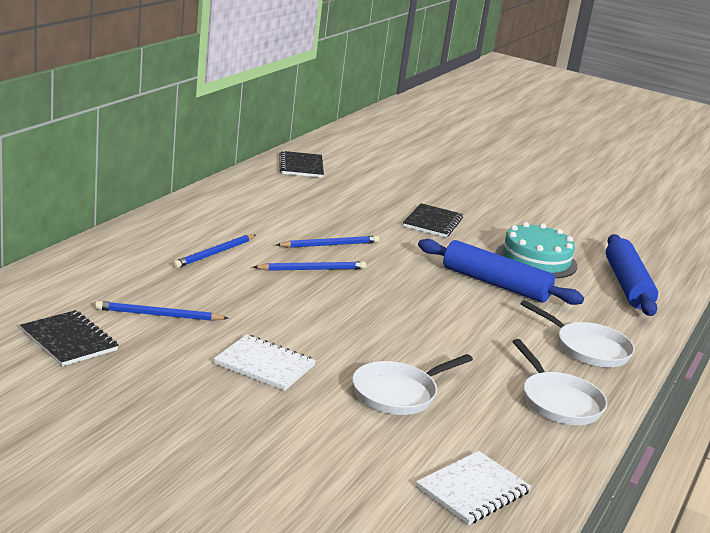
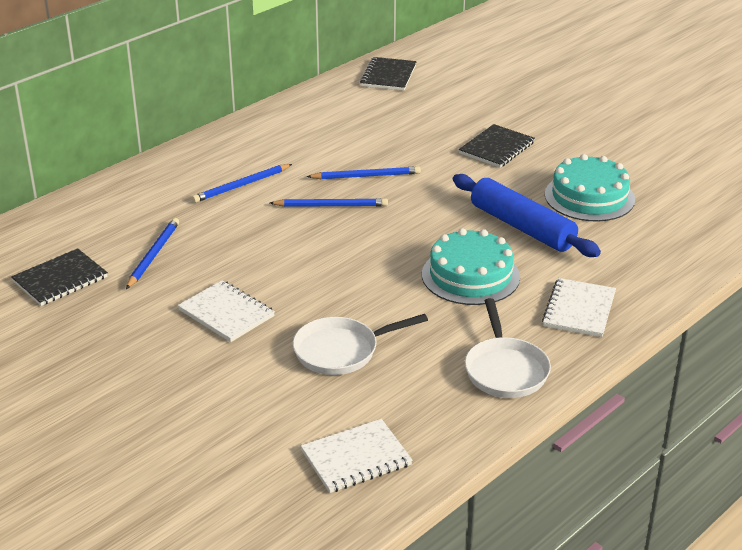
camera: 20 degrees right, 10 degrees up
black notebook [20,310,119,366] -> black notebook turned 75 degrees clockwise [11,248,108,306]
blue pencil [95,301,229,321] -> blue pencil turned 90 degrees clockwise [126,218,179,289]
white pan [520,300,635,367] -> white notebook [542,278,616,337]
blue rolling pin [606,234,658,316] -> none
none -> turquoise cake [422,228,520,305]

